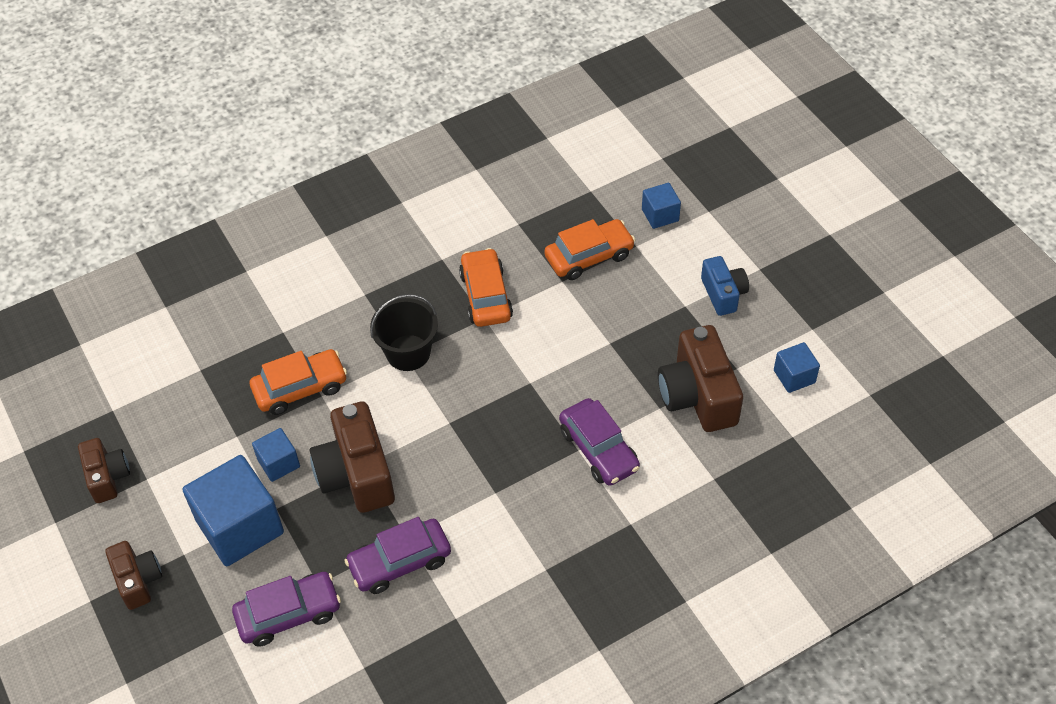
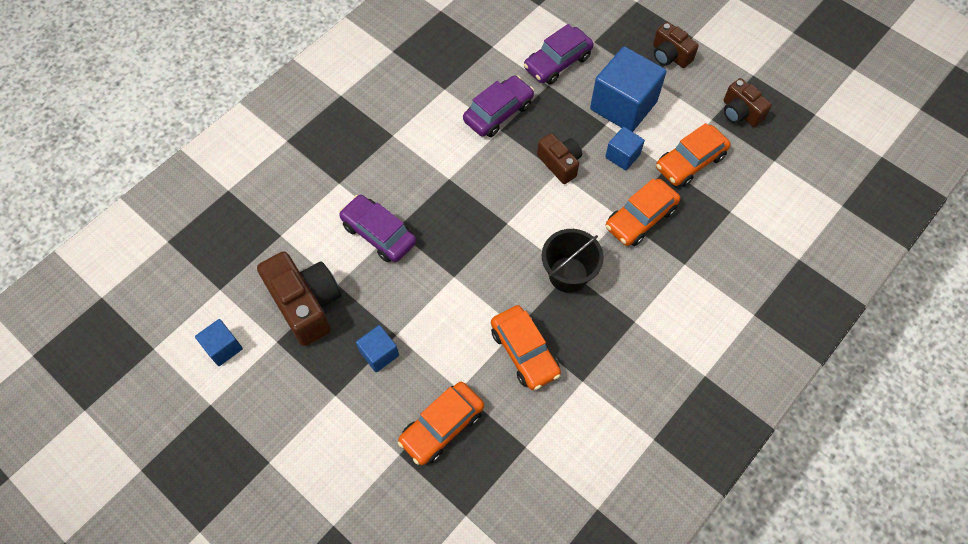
camera: 160 degrees right, 10 degrees up
brown camera [310,401,395,513] -> brown camera [537,133,582,184], size x0.59
blue cube [642,183,681,229] -> blue cube moved to [356,325,399,372]
blue camera [701,256,749,316] -> none
none -> orange car [656,123,731,187]

